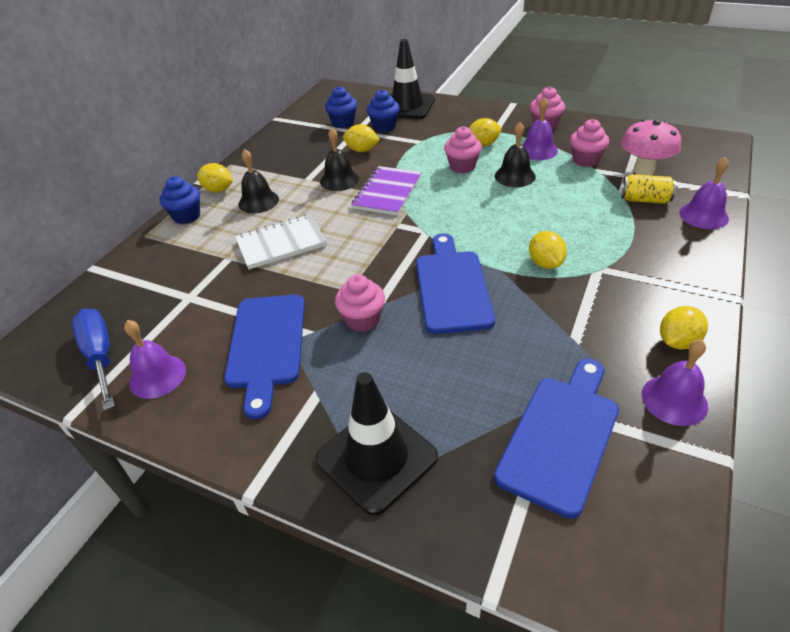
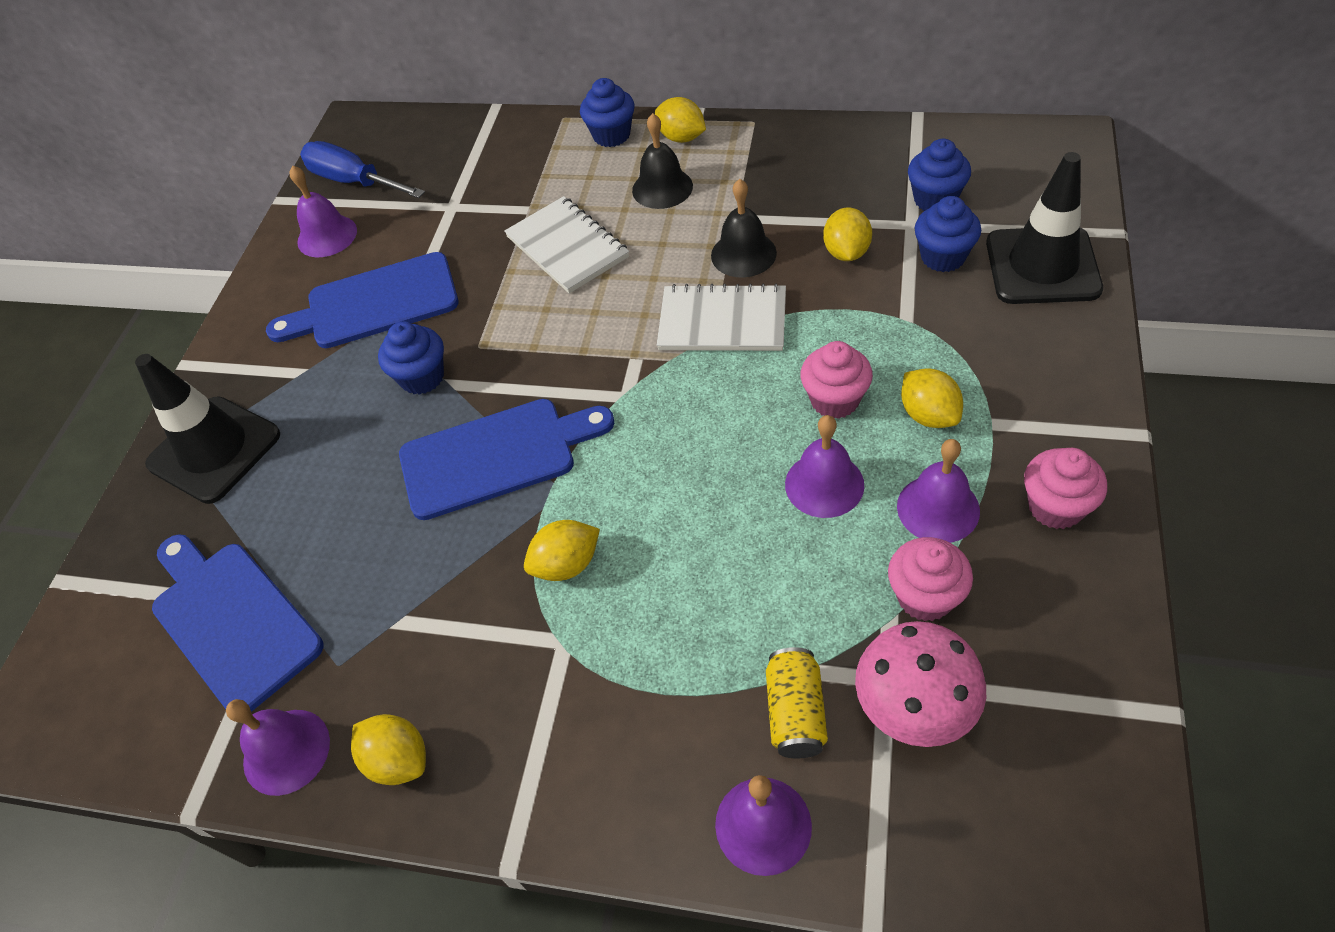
camera: 80 degrees right, 10 degrees up
blue screwdriver [72,309,115,411] -> blue screwdriver turned 105 degrees counterclockwise [300,141,425,198]
yellow lemon [197,163,233,192] -> yellow lemon turned 60 degrees counterclockwise [655,97,706,143]
pink cupcake [335,274,385,332] -> blue cupcake [378,321,444,395]
purple notebook [351,166,422,216] -> white notebook [657,283,786,351]
blue cutting board [494,359,619,518] -> blue cutting board turned 150 degrees counterclockwise [152,534,324,712]
black bell [495,122,536,187] -> purple bell [785,415,864,518]

